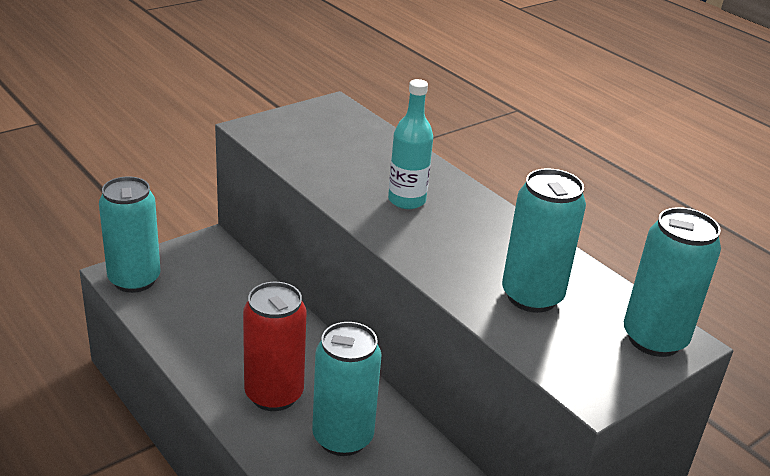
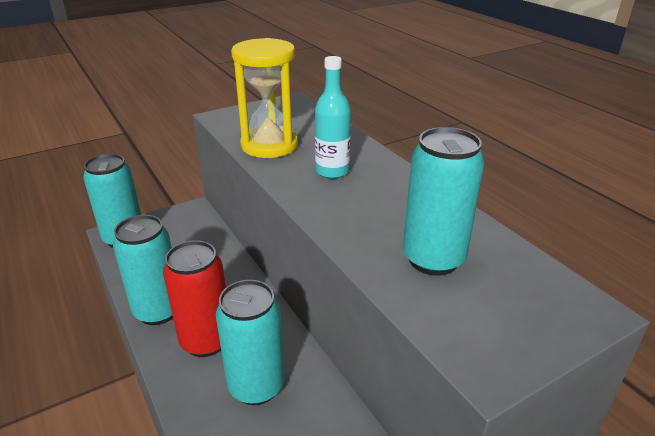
camera: 10 degrees right, 0 degrees up
turquoise can [624,207,721,357] -> turquoise can moved to [113,215,173,325]
none -> yellow hourglass [231,38,298,158]

